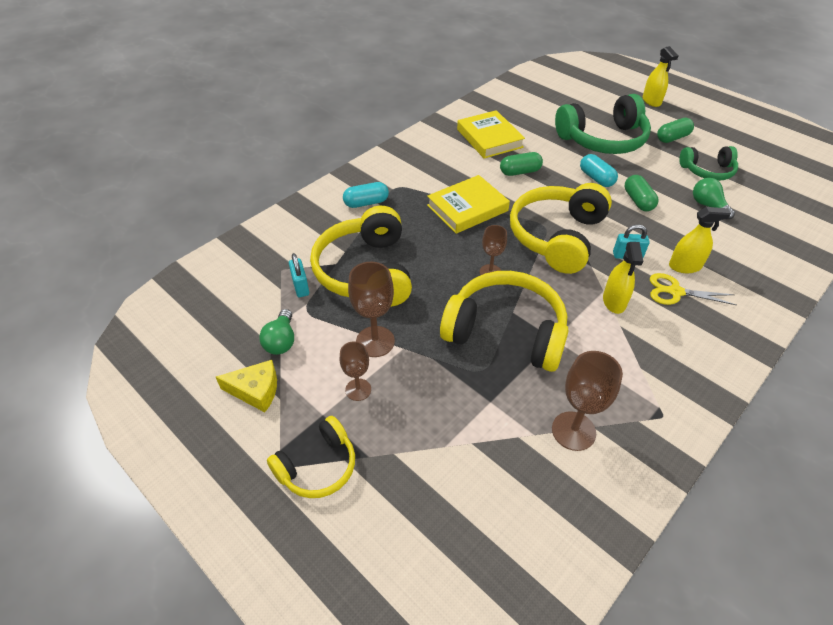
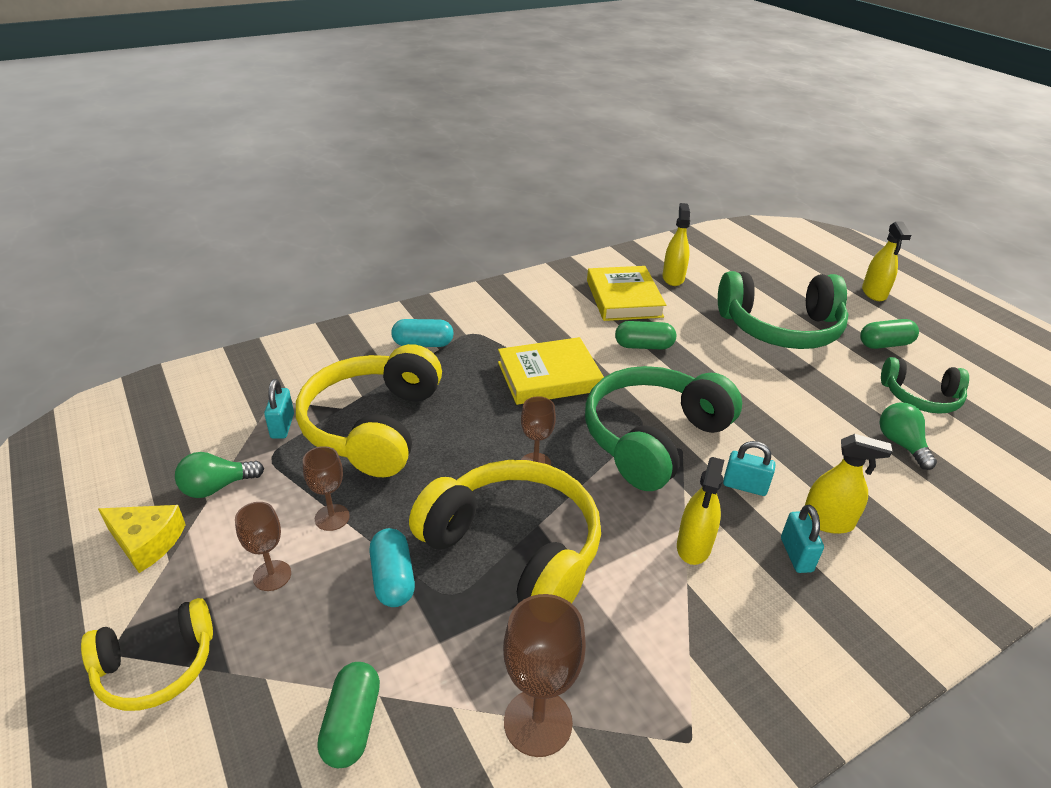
camera: 15 degrees right, 10 degrees down
green light bulb [259,309,294,355] -> green light bulb turned 45 degrees clockwise [175,452,264,498]
brown goblet [348,262,395,357] -> brown goblet [303,446,350,531], size x0.63
yellow headphones [510,183,612,274] -> green headphones [585,366,742,491]
turquoise capsule [580,154,618,187] -> turquoise capsule moved to [369,528,415,607]
green capsule [625,175,658,211] -> green capsule moved to [317,662,380,768]
yellow scissors [650,273,736,305] -> turquoise padlock [781,505,824,573]
none -> yellow spray bottle [662,203,690,286]

